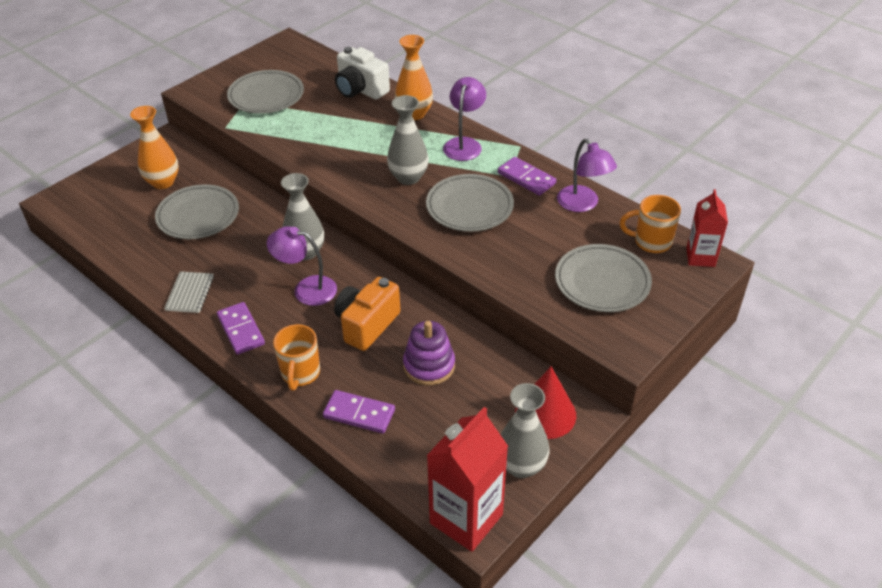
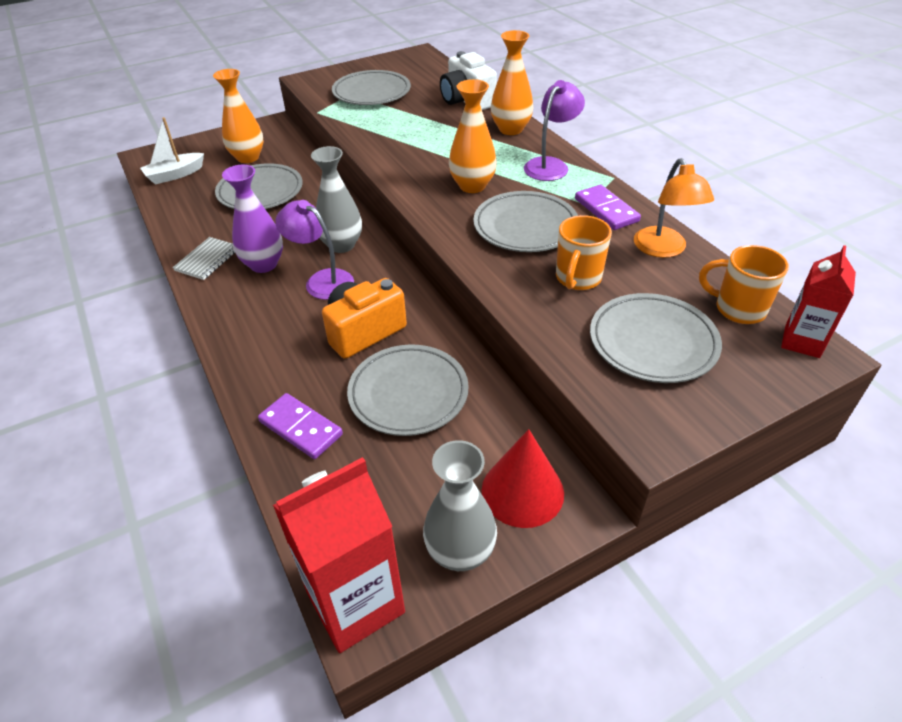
camera: 20 degrees right, 0 degrees up
purple domino [217,302,265,355] -> none
orange mug [273,324,320,391] -> orange mug moved to [556,215,612,290]
grey vase [387,95,429,185] -> orange vase [449,79,497,193]
purple stacking toy [403,321,455,385] -> grey plate [347,344,469,436]
purple lamp [557,139,617,212] -> orange lamp [634,158,714,258]
none -> white boat [140,117,204,184]
none -> purple vase [222,165,283,273]

